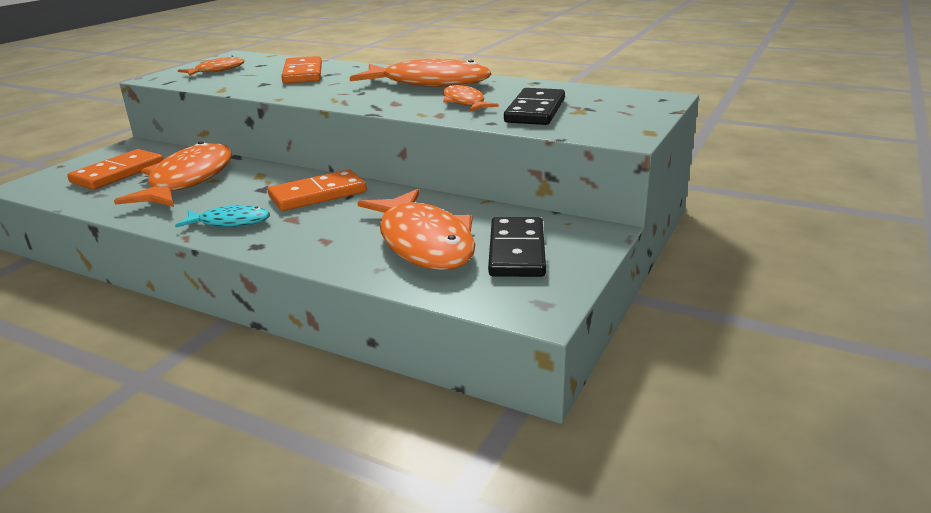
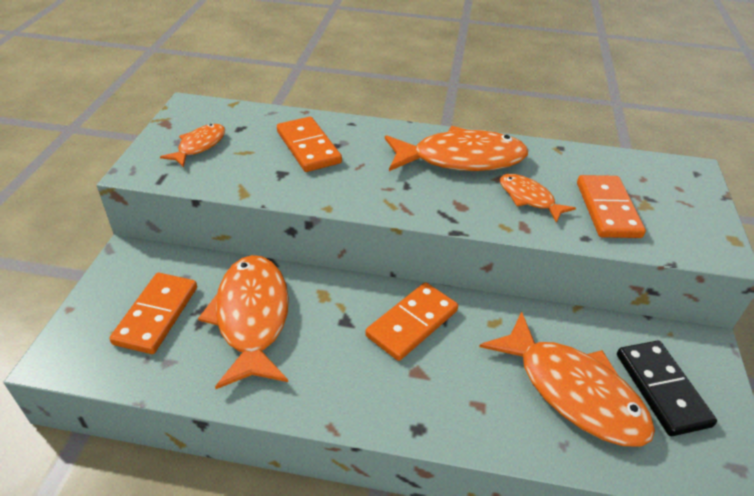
camera: 20 degrees left, 15 degrees up
turquoise fish [175,205,270,227] -> none
black domino [504,88,565,125] -> orange domino [577,175,646,238]

